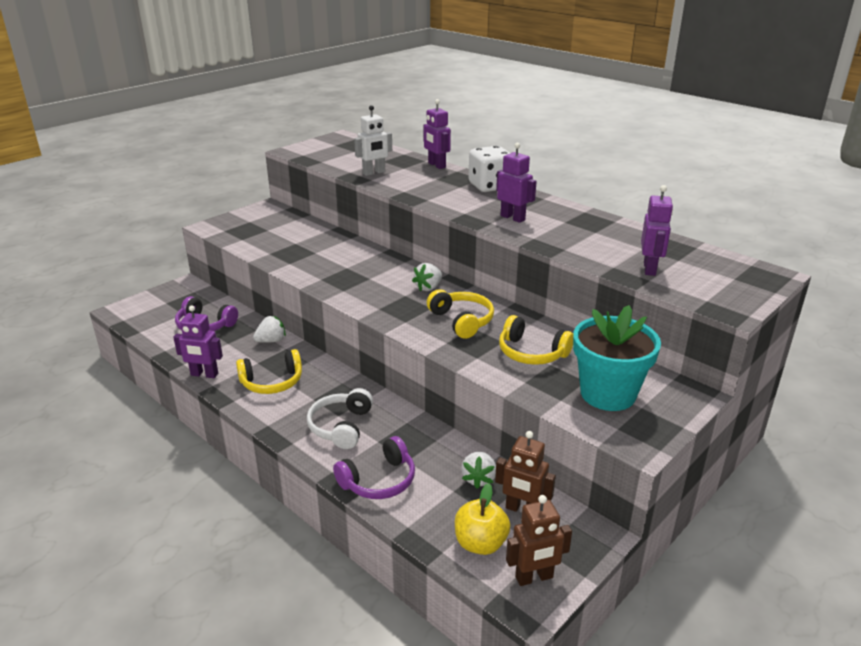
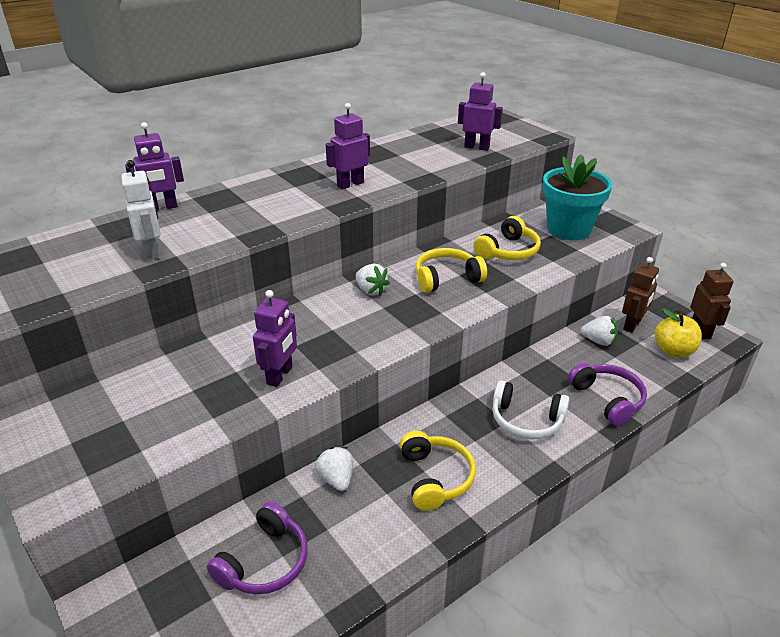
camera: 80 degrees left, 5 degrees up
purple robot [173,305,223,378] -> purple robot moved to [253,290,297,387]
white dice [469,146,510,192] -> none

